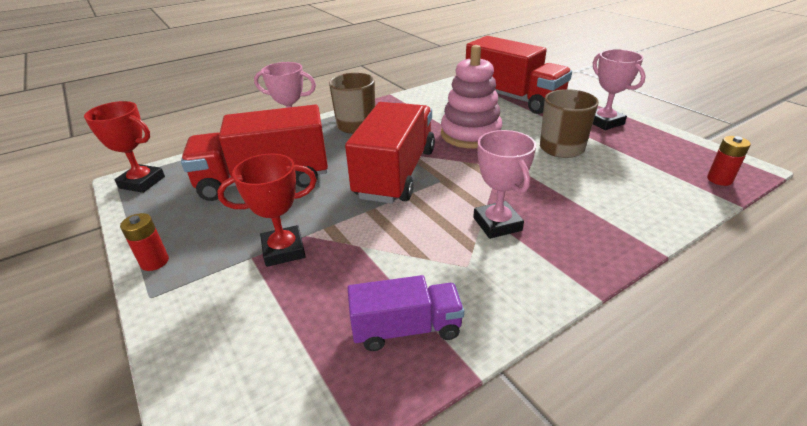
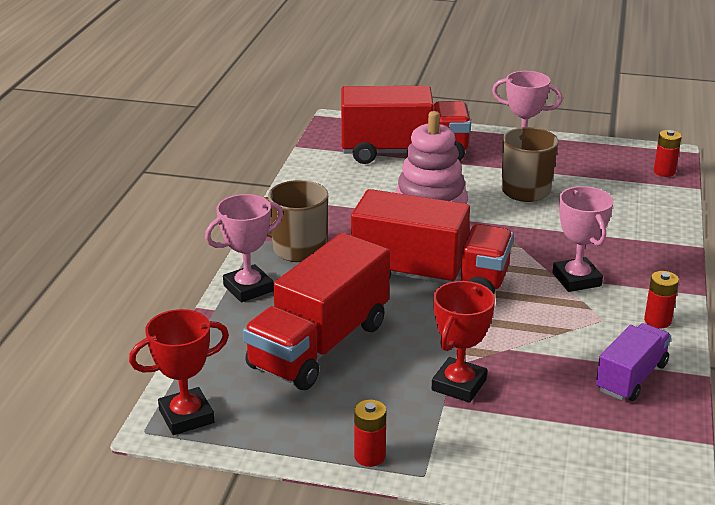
camera: 45 degrees left, 5 degrees down
red truck [345,102,435,204] -> red truck turned 135 degrees clockwise [351,189,514,294]
pink trophy [473,130,536,239] -> pink trophy turned 45 degrees clockwise [552,186,614,292]
none -> red battery [644,271,679,328]

